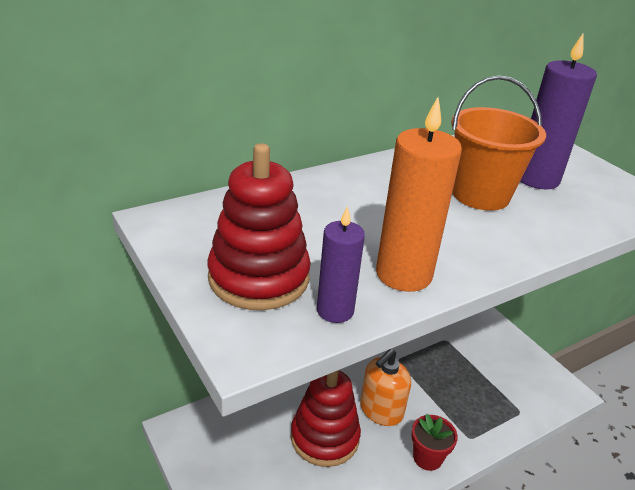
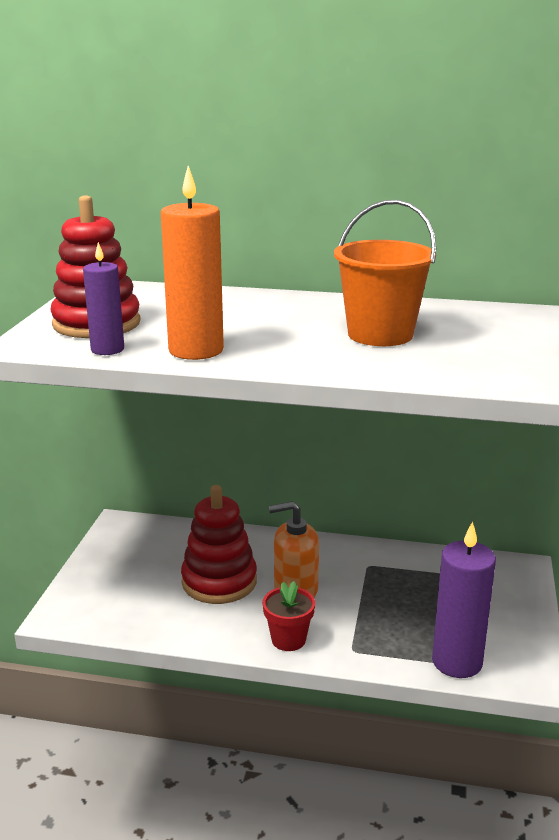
camera: 45 degrees right, 10 degrees down
purple candle [520,34,597,190] -> purple candle moved to [432,521,496,678]

